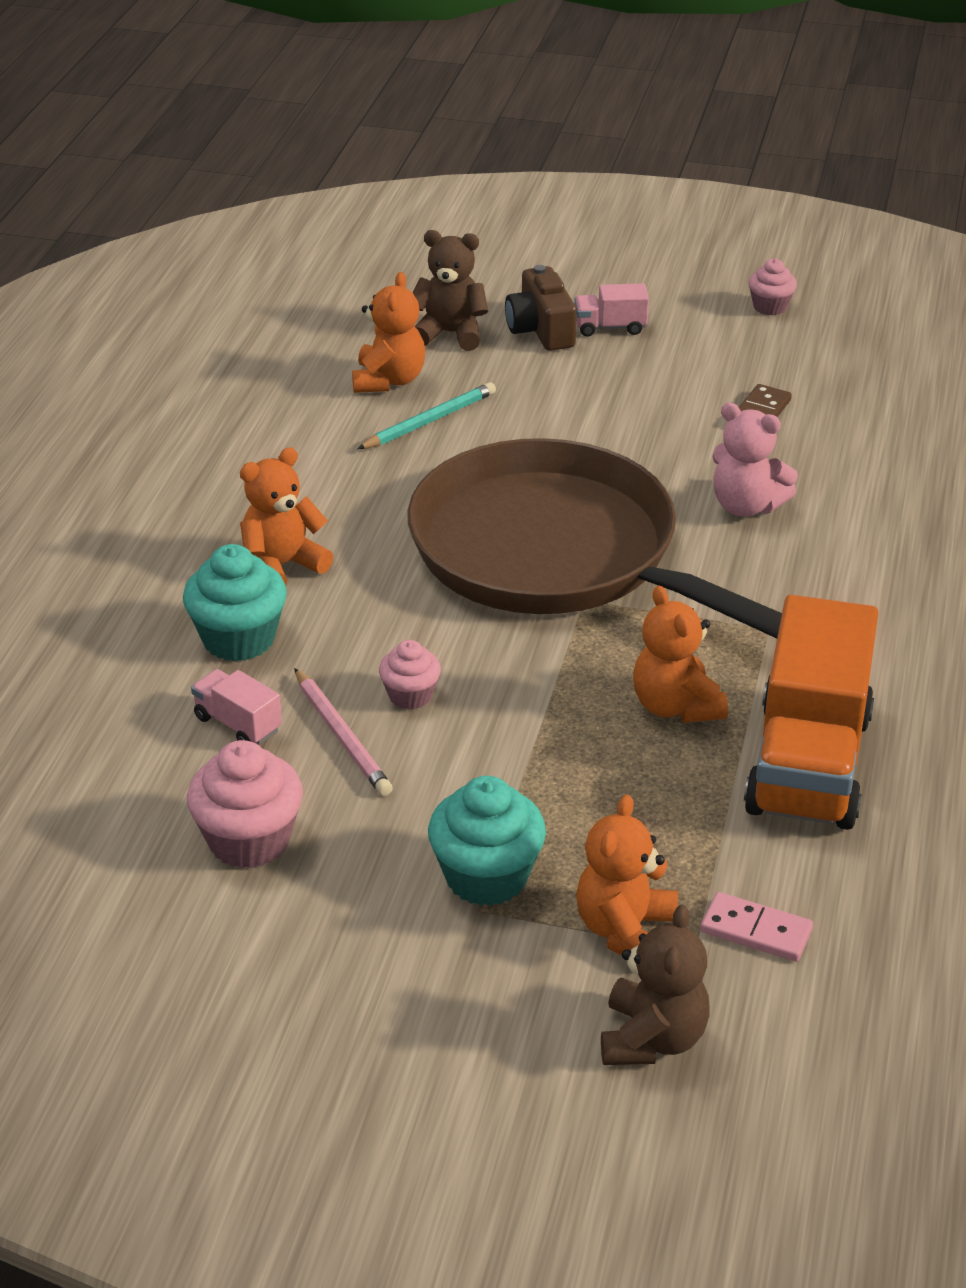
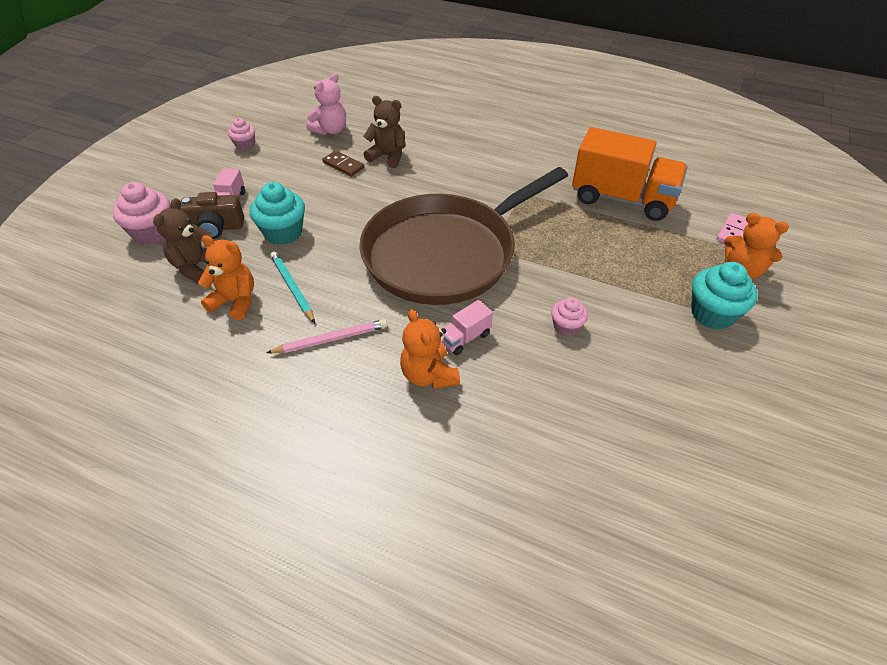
camera: 80 degrees left, 10 degrees up
turquoise cupcake [183,544,287,662] -> turquoise cupcake moved to [250,182,305,245]
pink cupcake [187,740,303,869] -> pink cupcake moved to [112,182,171,245]
pink truck [191,669,282,745] -> pink truck moved to [441,300,493,355]
pink pencil [294,668,393,796] -> pink pencil moved to [266,319,387,353]
brown teddy bear [601,904,710,1065] -> brown teddy bear moved to [363,96,405,168]
orange teddy bear [633,586,728,723] -> none
pink teddy bear [712,403,798,517] -> pink teddy bear moved to [306,73,346,135]

